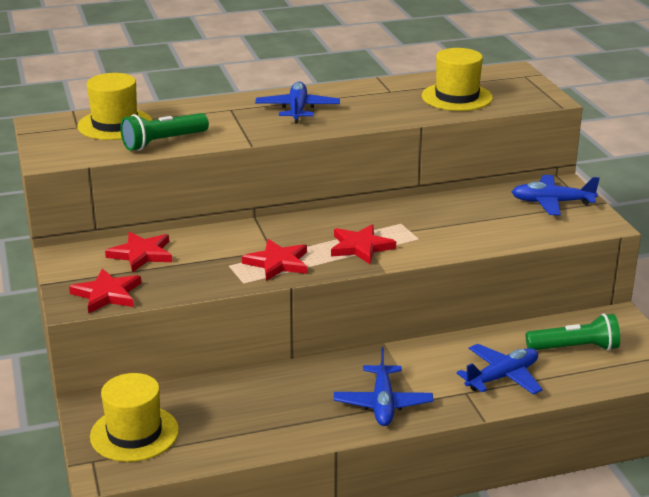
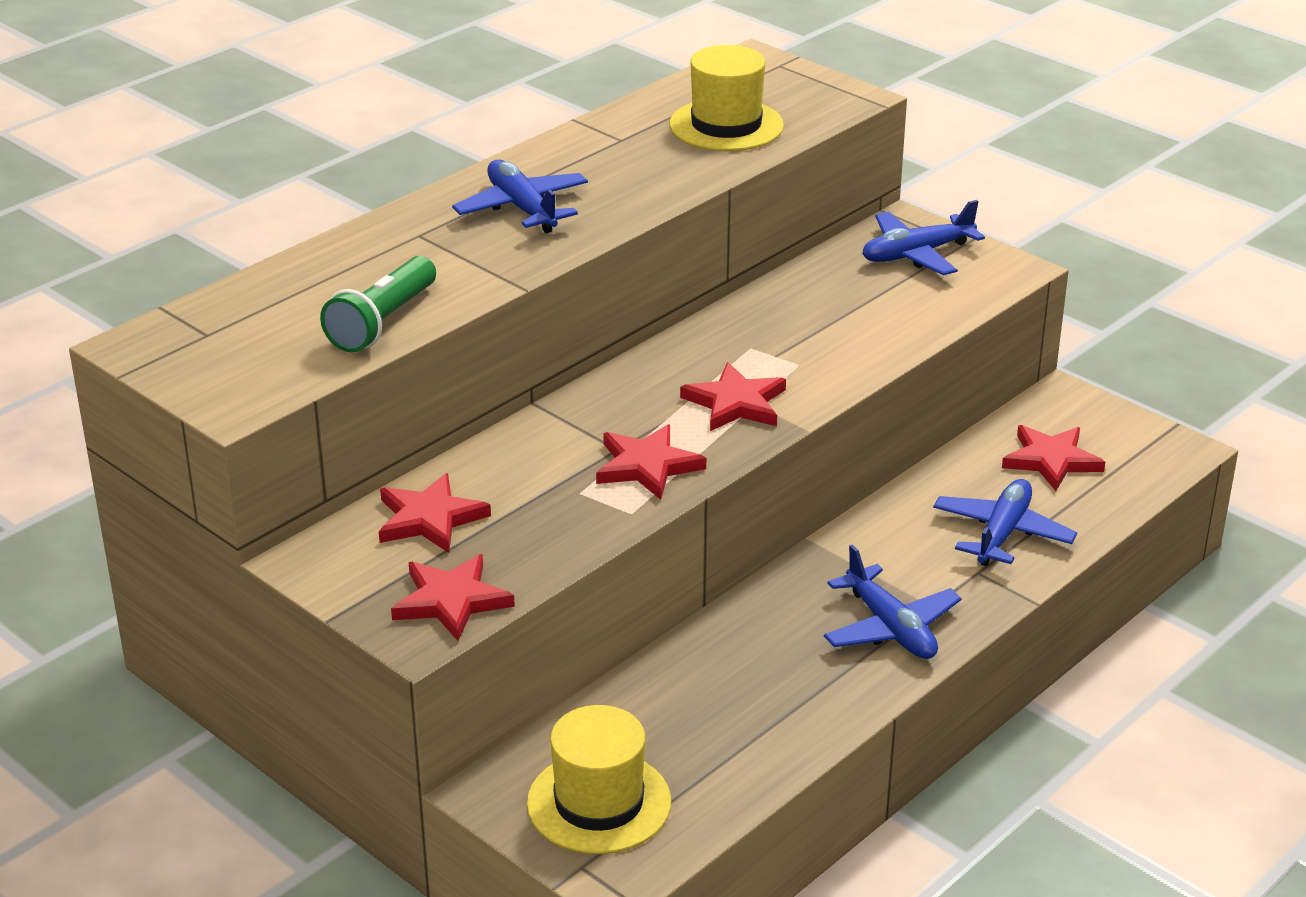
camera: 30 degrees left, 5 degrees up
yellow hat [77,73,152,140] -> none
green flashlight [526,313,620,351] -> red star [1002,425,1105,491]

